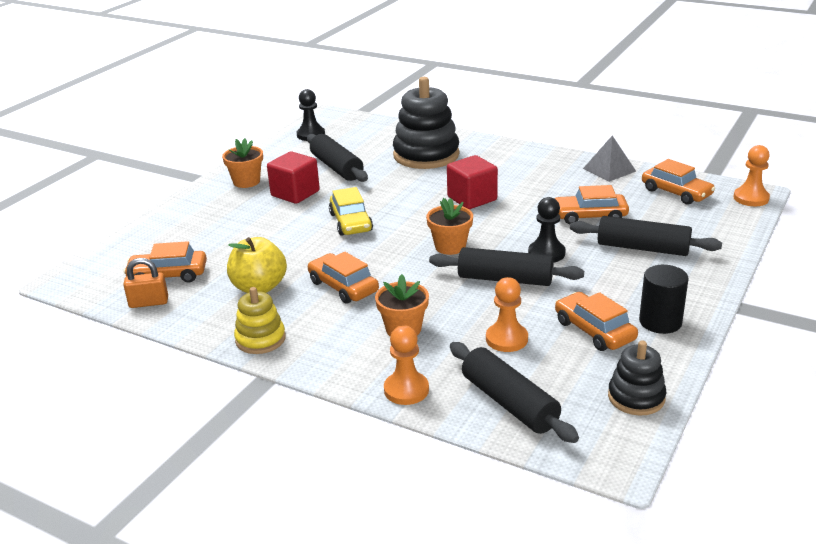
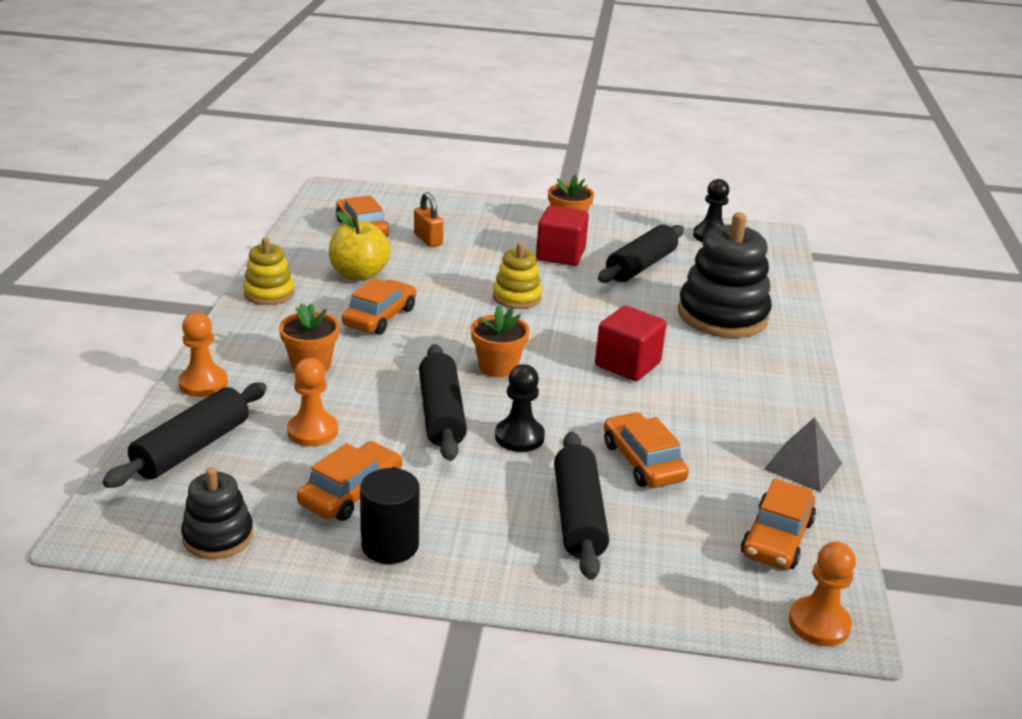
camera: 65 degrees right, 0 degrees up
orange padlock [123,258,168,308] -> orange padlock moved to [414,192,443,247]
yellow car [329,187,373,236] -> yellow stacking toy [493,242,542,309]

